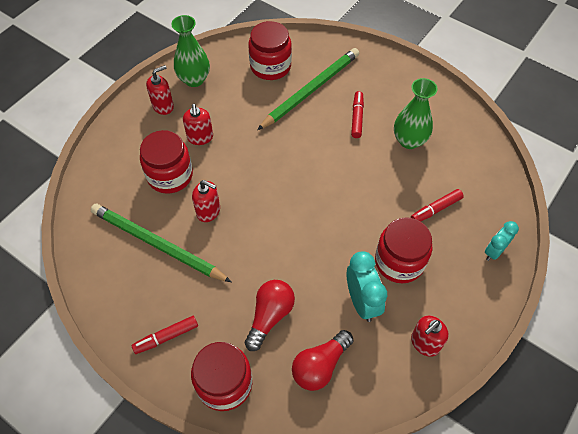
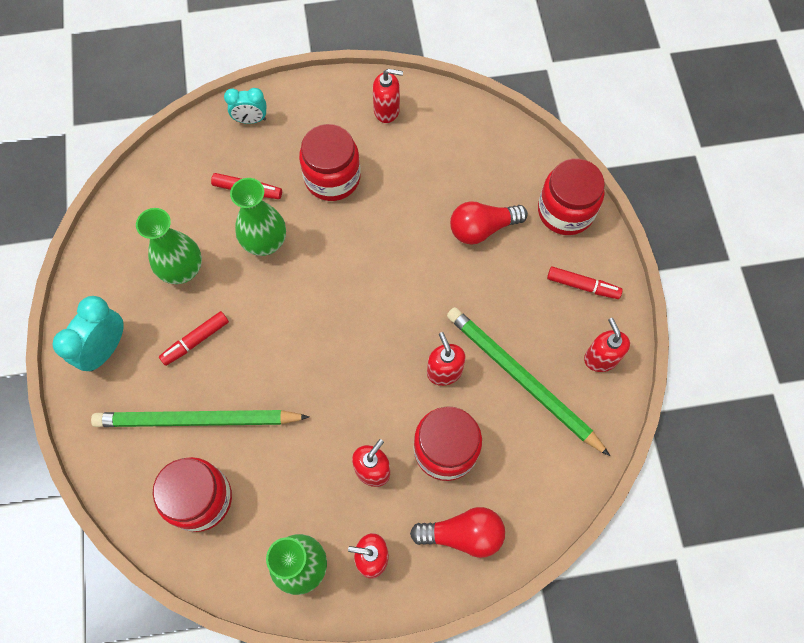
camera: 135 degrees left, 10 degrees up
green pencil [91,204,232,282] -> green pencil turned 150 degrees clockwise [447,307,610,456]
red light bulb [292,330,353,391] -> red light bulb moved to [410,507,505,558]
turquoise clock [347,251,387,322] -> turquoise clock moved to [52,296,124,372]
none -> green vase [230,178,286,256]
none -> red soap dispenser [584,318,630,372]

